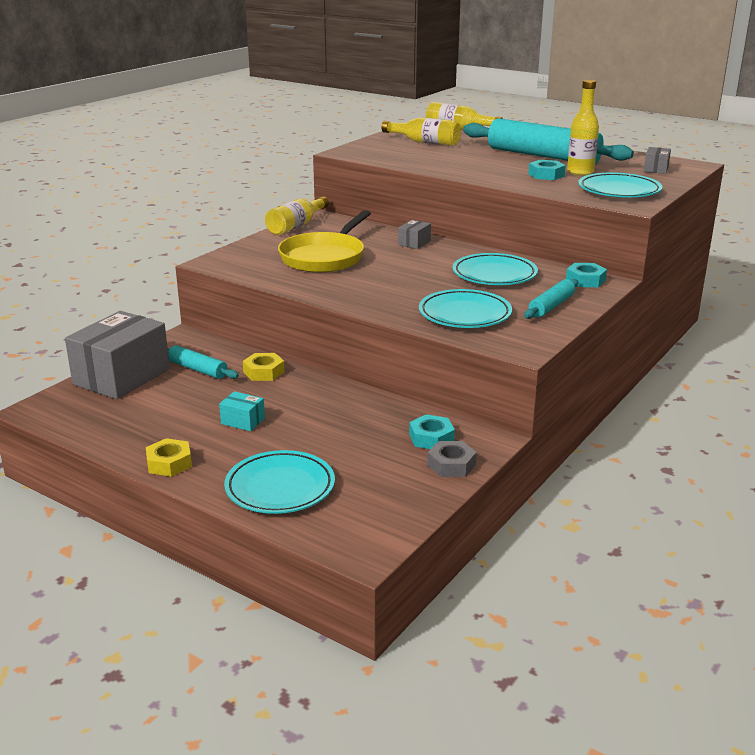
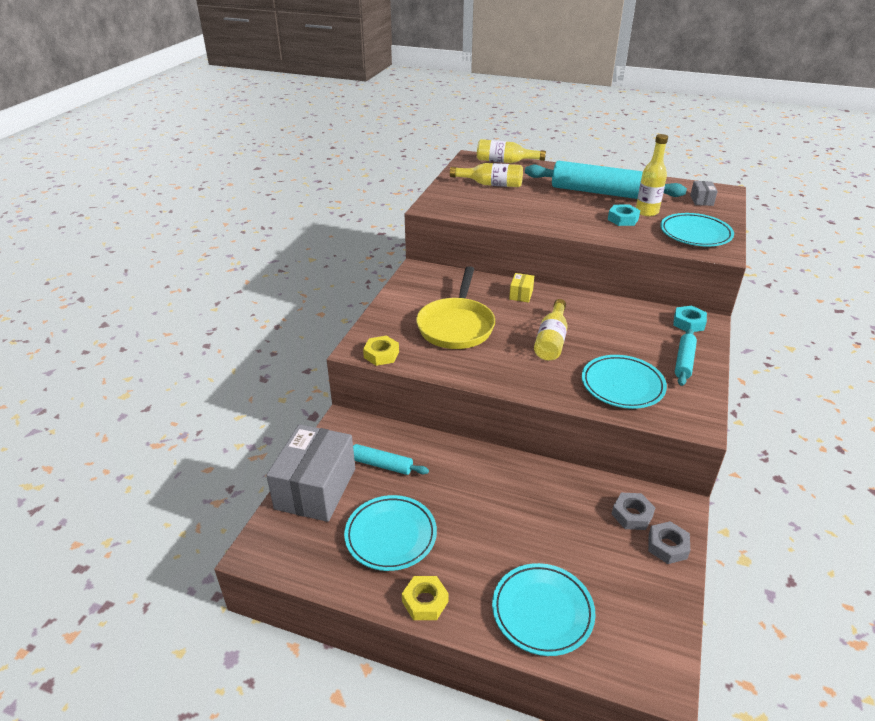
camera: 15 degrees left, 10 degrees up
turquoise box [219,391,265,431] -> none
yellow nut [243,353,285,381] -> yellow nut moved to [363,336,399,366]
yellow bottle [265,196,329,235] -> yellow bottle moved to [534,299,567,361]
grey box [398,220,431,249] -> yellow box [509,273,534,302]
turquoise nut [409,414,455,449] -> grey nut [612,493,655,530]
turquoise plate [453,253,538,285] -> turquoise plate moved to [344,495,437,571]

